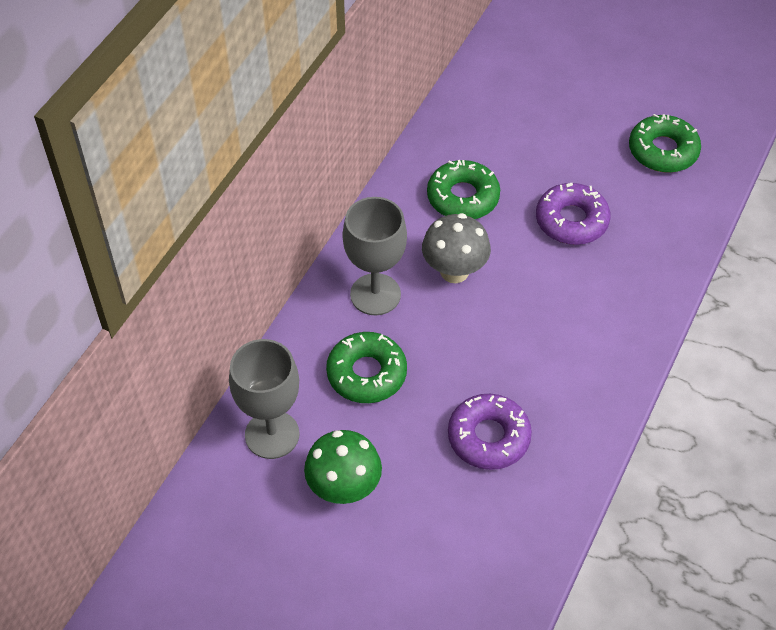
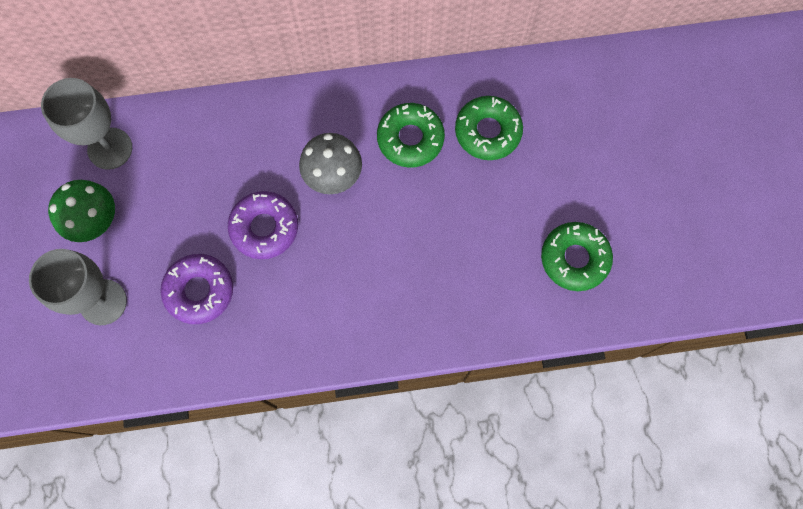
camera: 55 degrees right, 20 degrees up
green donut [326,332,407,403] -> green donut moved to [455,96,523,160]
grey goblet [342,197,407,315] -> grey goblet moved to [29,249,127,325]
purple donut [536,183,611,245] -> purple donut moved to [228,191,298,259]

